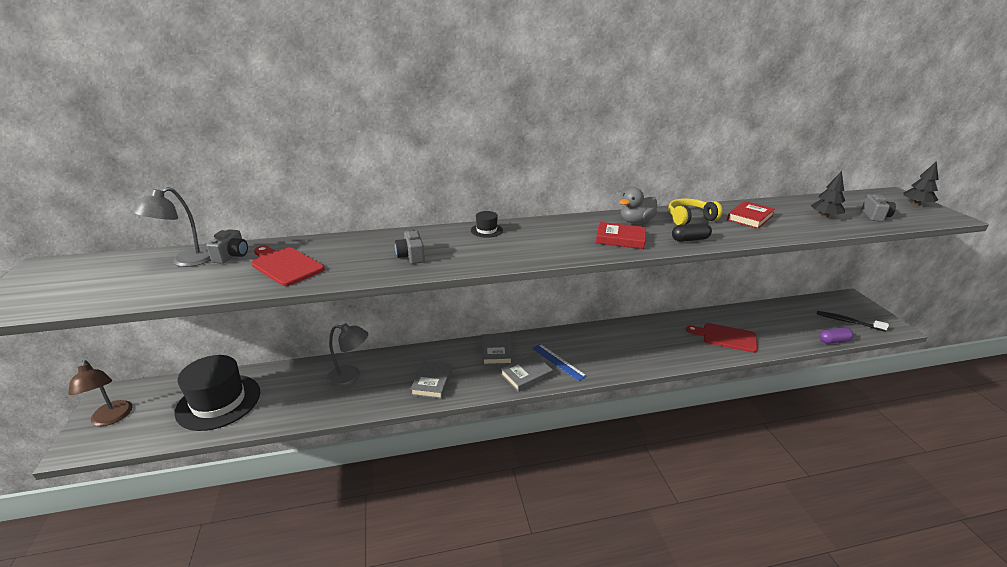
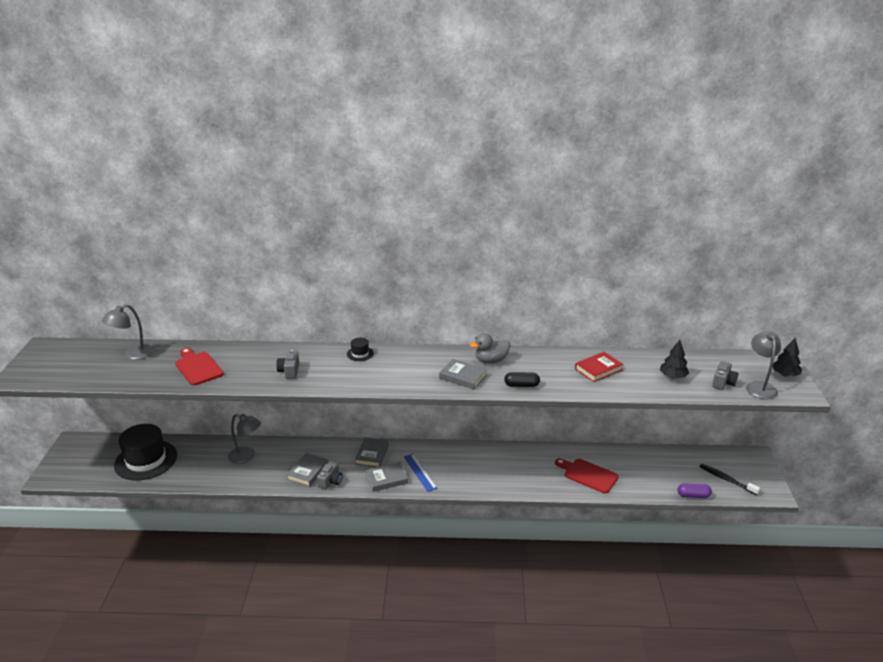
camera: 15 degrees right, 0 degrees up
brown lamp [68,360,133,426] -> none
grey camera [206,229,248,264] -> grey camera moved to [317,461,343,490]
red book [596,222,646,249] -> grey book [439,359,487,389]
yellow headphones [668,198,723,225] -> none
none -> grey lamp [746,331,781,399]

